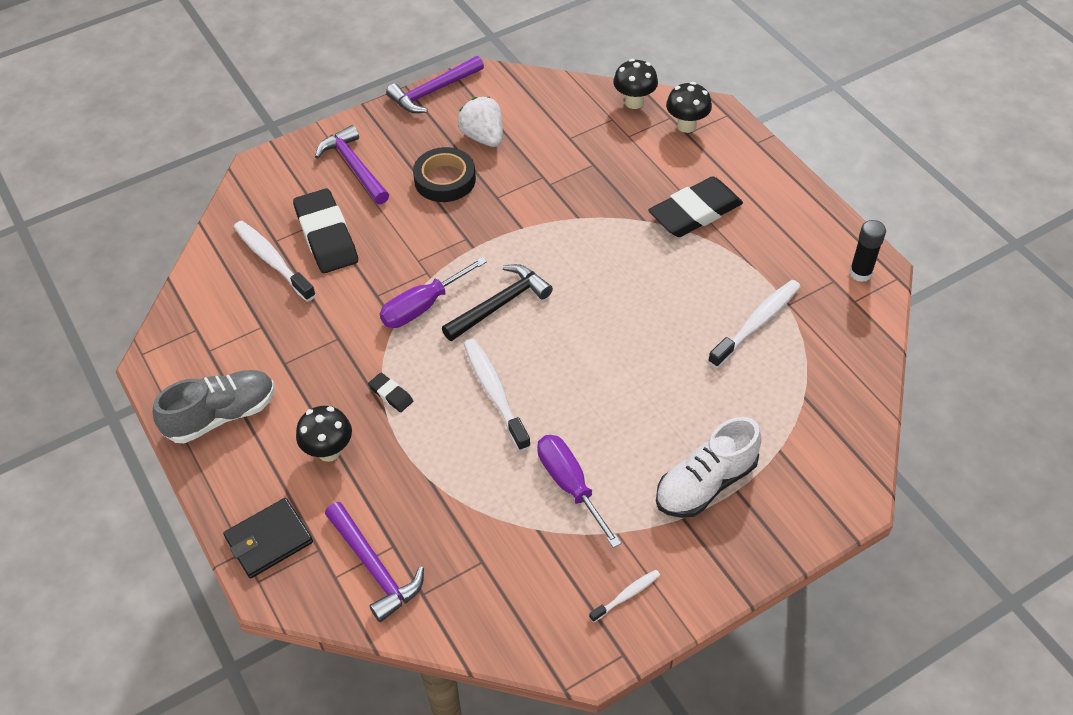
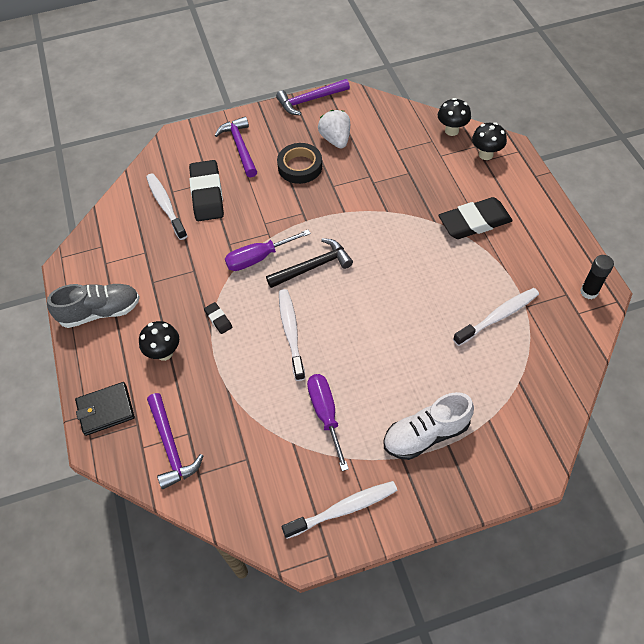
camera: 15 degrees right, 5 degrees up
white toothbrush [589,570,660,623] -> white toothbrush [281,481,397,539], size x1.88

